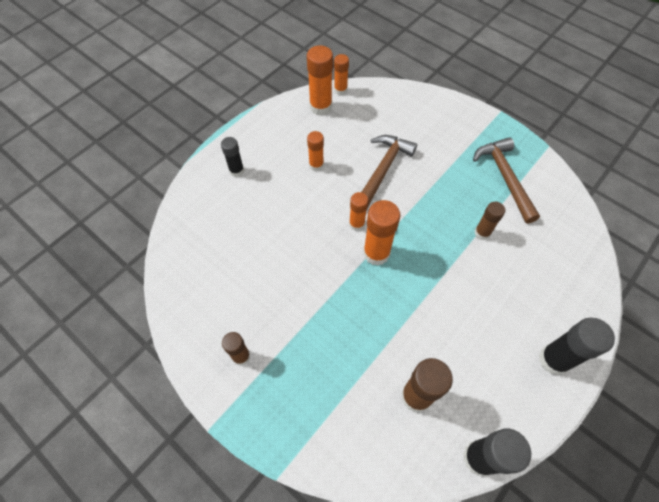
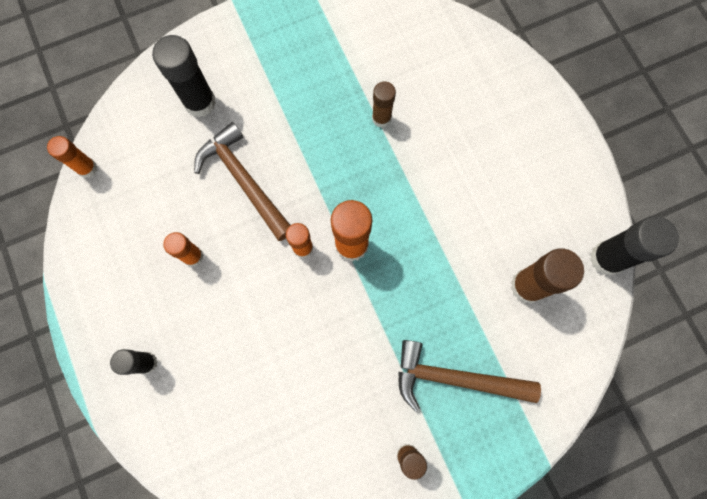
camera: 65 degrees left, 15 degrees up
orange glue stick [307,45,333,116] -> none
brown hammer [473,137,540,224] -> brown hammer moved to [398,340,541,411]
black glue stick [539,317,615,375] -> black glue stick moved to [152,35,216,117]

